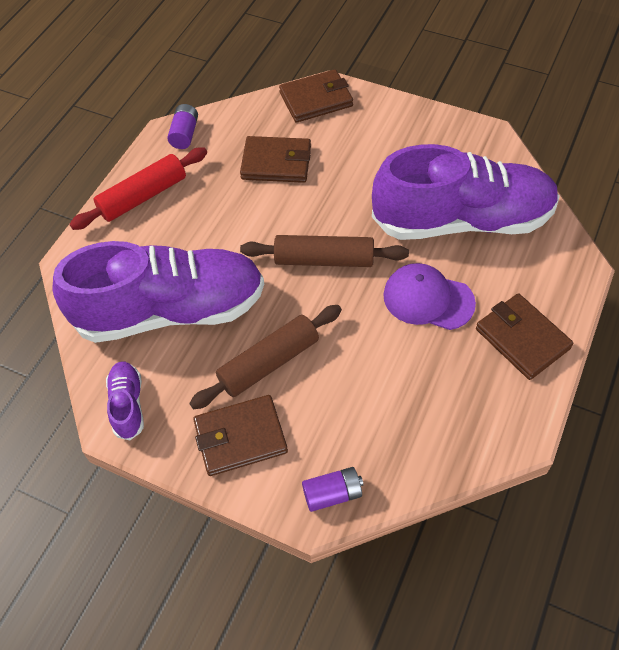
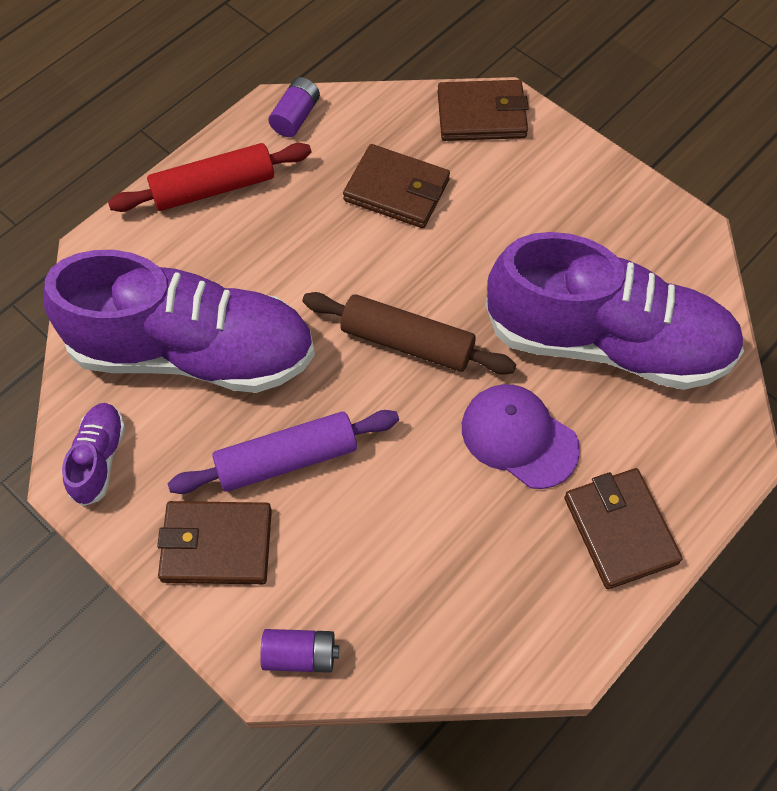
camera: 15 degrees right, 5 degrees up
brown rolling pin [189,305,342,409] -> purple rolling pin [168,410,399,494]

